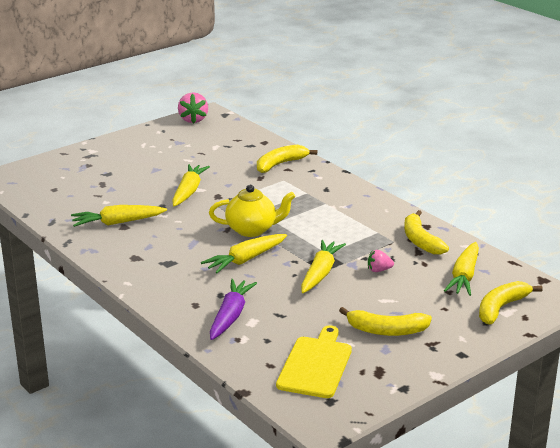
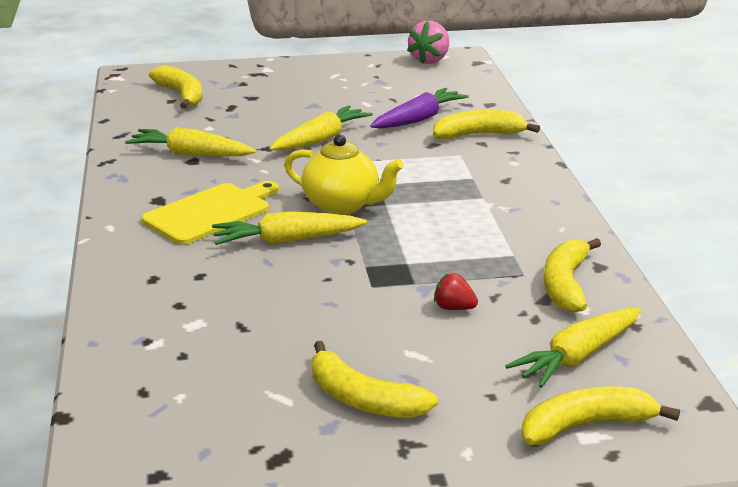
camera: 30 degrees right, 0 degrees up
purple carrot [210,279,257,340] -> purple carrot moved to [370,88,469,129]
yellow cutting board [276,325,352,398] -> yellow cutting board moved to [141,181,279,245]
yellow carrot [301,240,346,293] -> none
pink strawberry [368,250,394,272] -> red strawberry [434,273,478,310]
none -> yellow banana [149,65,202,109]

